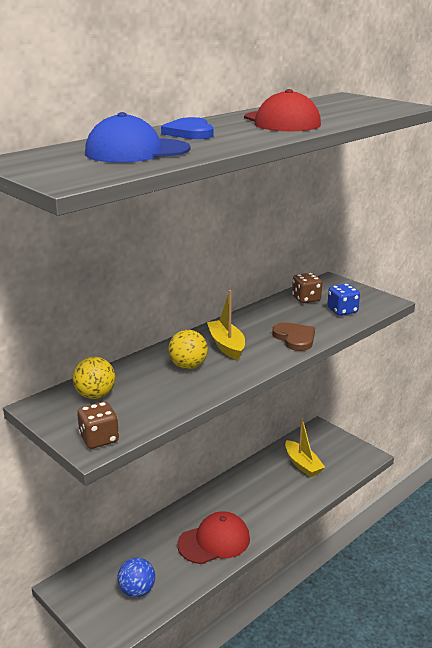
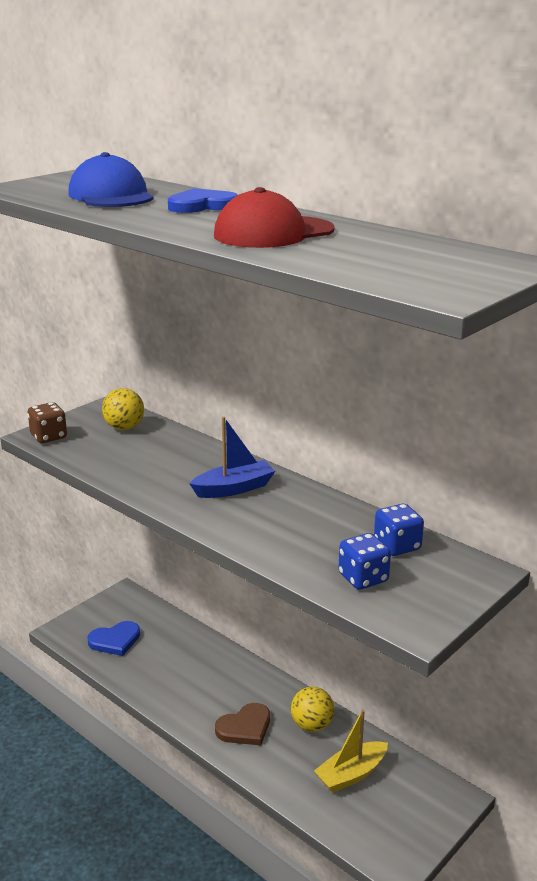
camera: 85 degrees right, 0 degrees up
blue ball [117,558,155,597] -> blue heart [87,621,140,656]
yellow ball [168,330,208,369] -> yellow ball moved to [291,687,334,732]
red cap [177,511,250,564] -> none
yellow boat [207,290,245,360] -> blue boat [189,416,275,498]
brown heart [272,322,315,351] -> brown heart moved to [215,703,270,745]
brown dice [292,273,322,303] -> blue dice [374,504,424,556]

